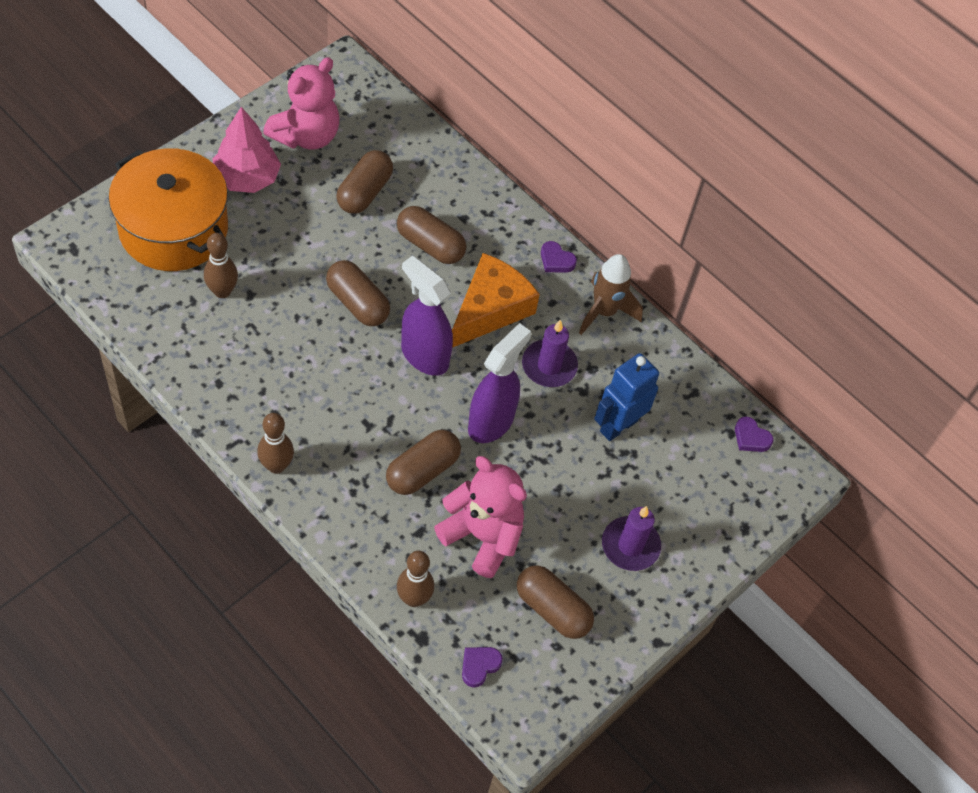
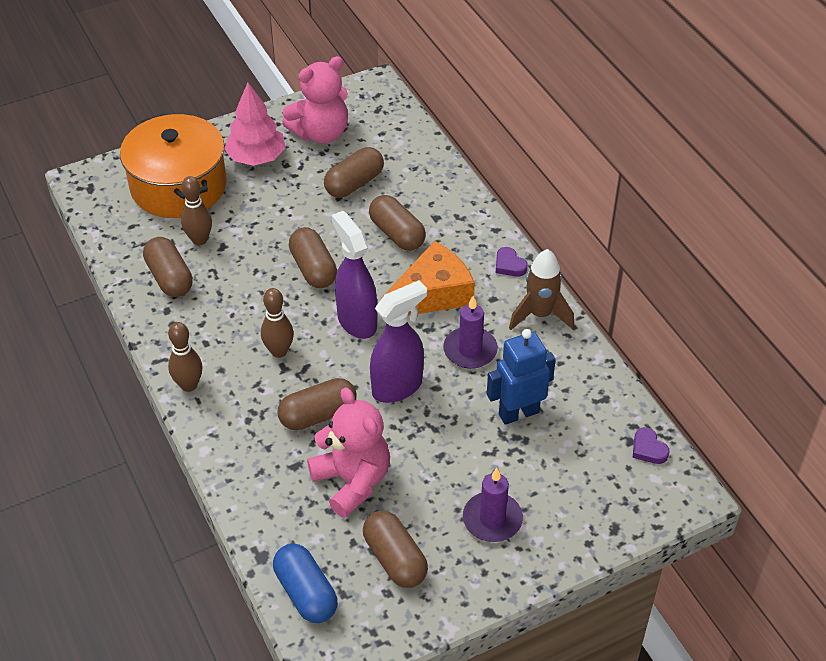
camera: 25 degrees right, 10 degrees down
brown bowling pin [397,551,434,607] -> brown bowling pin moved to [261,288,294,358]
purple heart [462,647,503,688] -> blue capsule [273,544,338,623]
none -> brown capsule [143,237,193,297]

